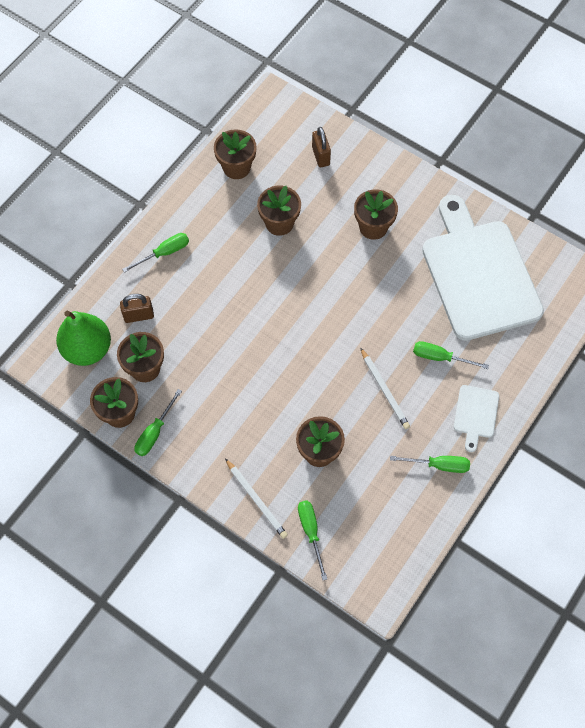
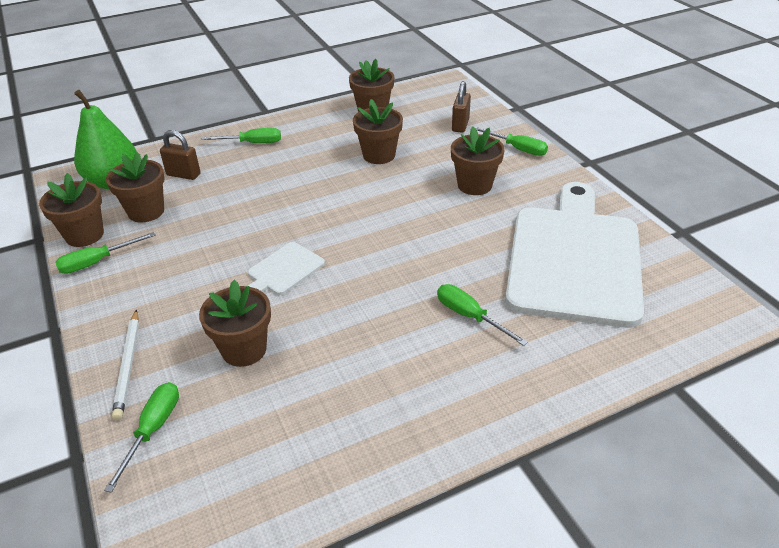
camera: 30 degrees right, 25 degrees down
white pencil [360,347,410,429] -> none
green screwdriver [390,456,470,473] -> green screwdriver moved to [474,127,548,156]
white cutting board [454,385,499,452] -> white cutting board moved to [248,242,325,295]

